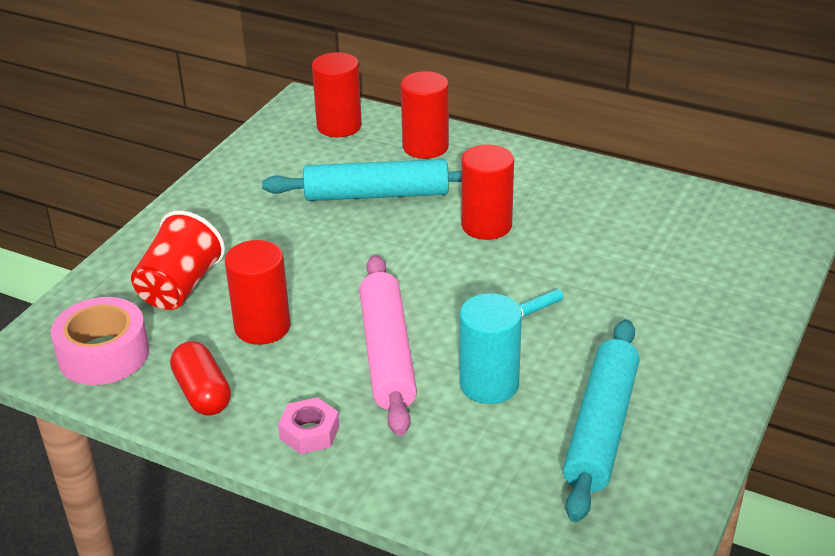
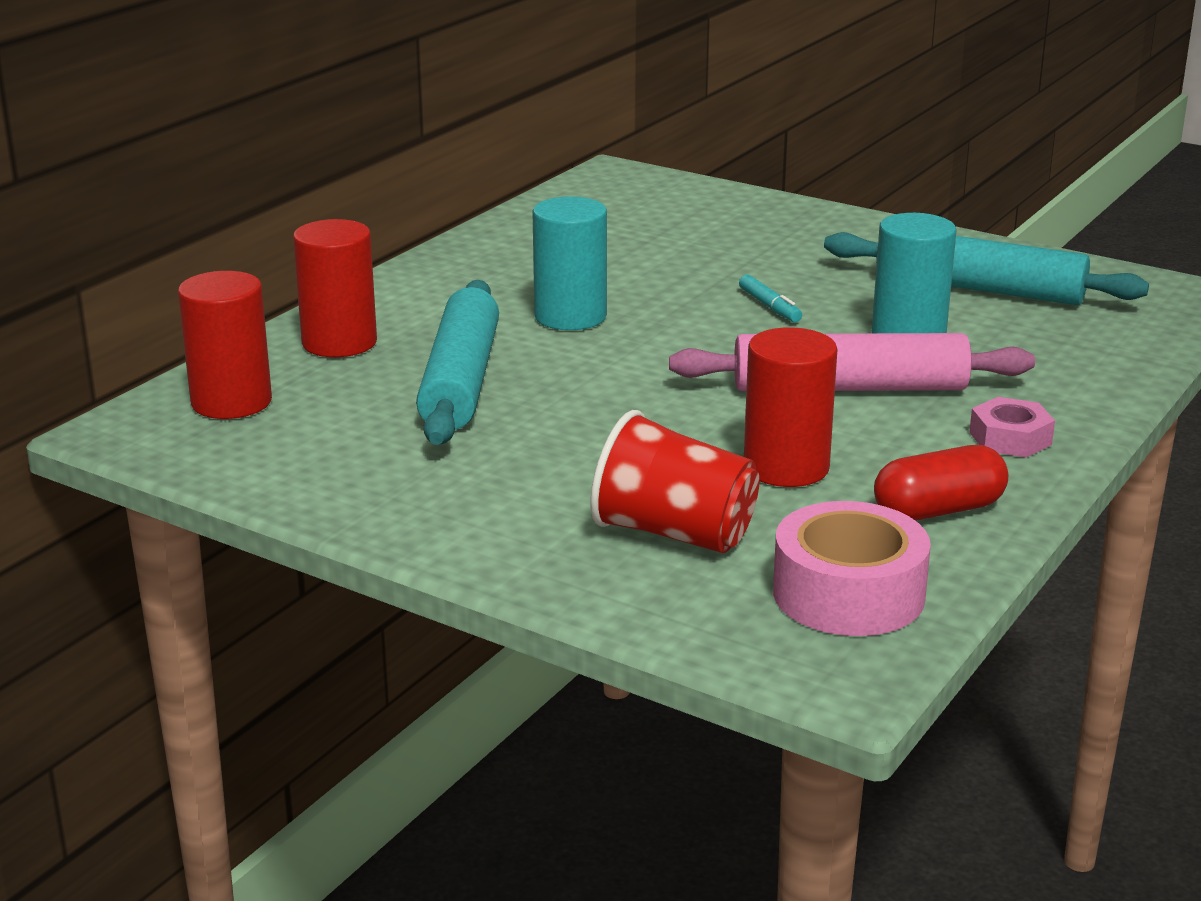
camera: 85 degrees left, 10 degrees down
red cylinder [461,144,514,240] -> turquoise cylinder [532,196,607,330]

